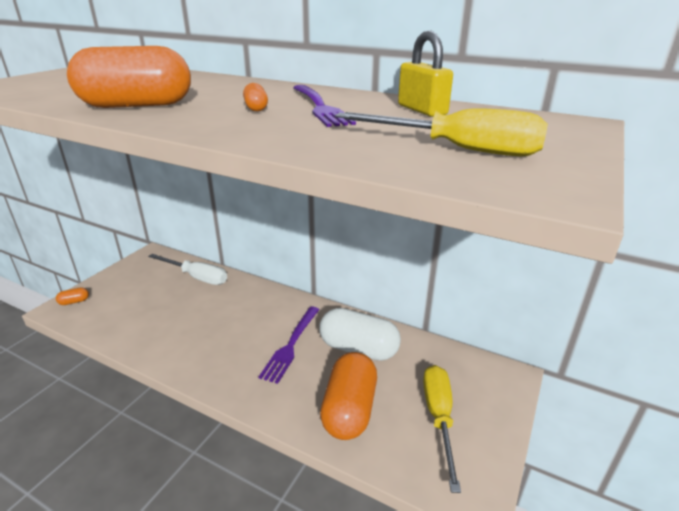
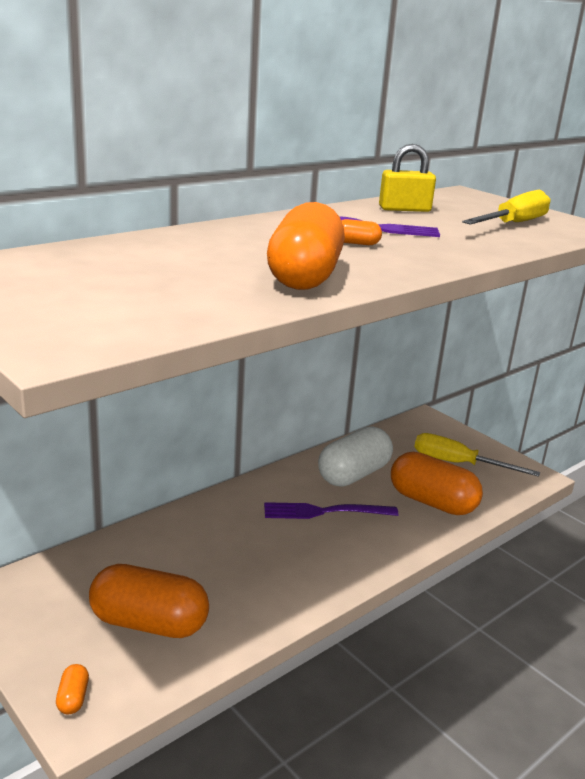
camera: 70 degrees left, 5 degrees down
white screwdriver [148,254,227,285] -> none
purple fork [259,307,319,384] -> purple fork turned 135 degrees clockwise [264,502,398,519]
none -> orange capsule [89,564,209,638]

